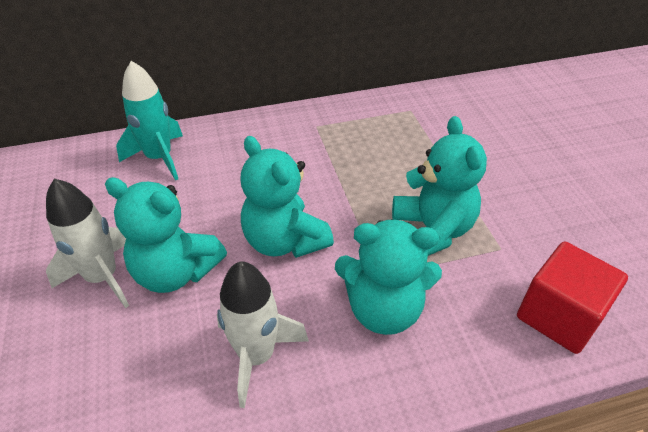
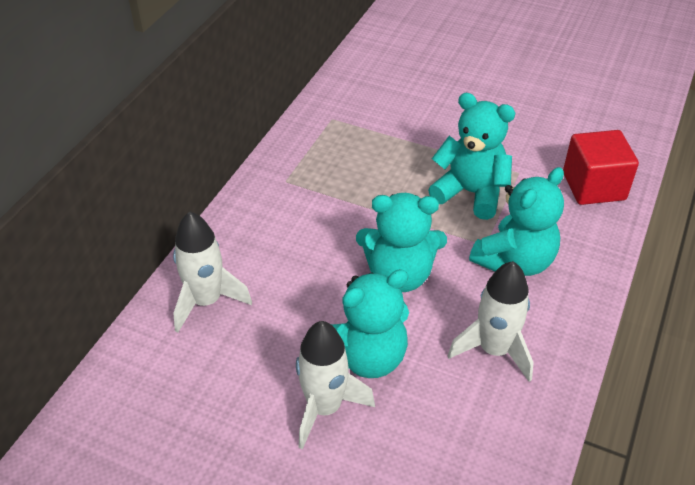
camera: 50 degrees left, 0 degrees up
turquoise rocket [116,61,183,180] -> white rocket [173,212,252,332]

